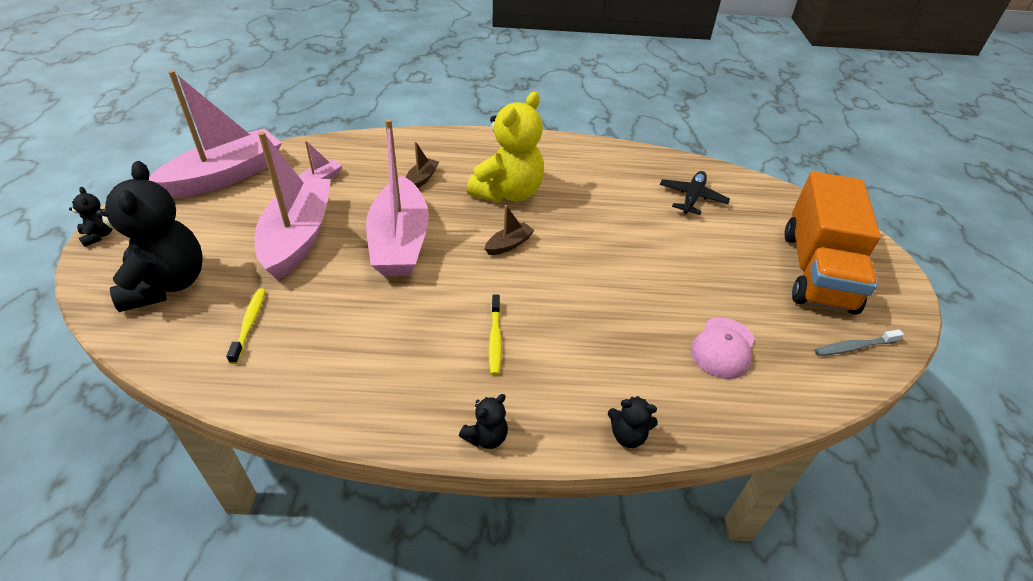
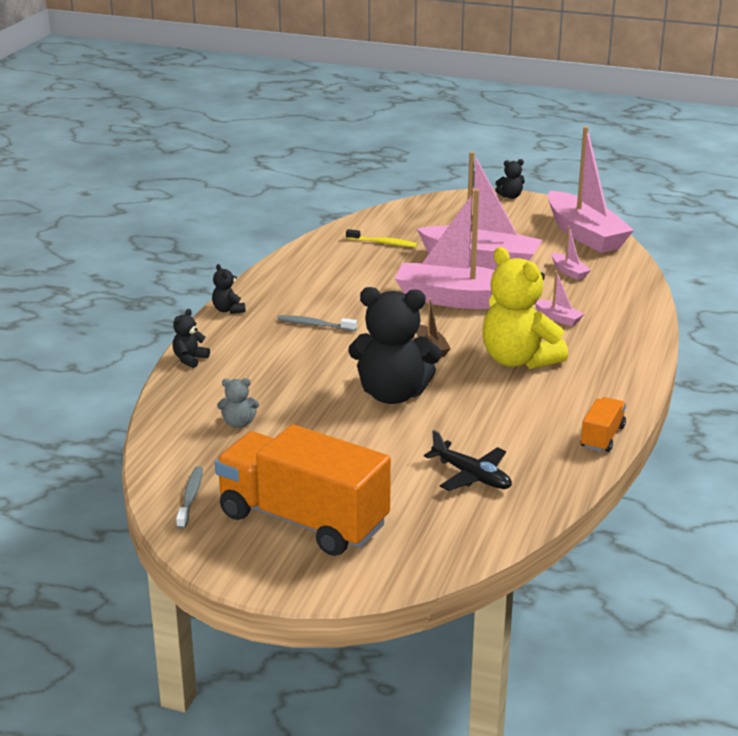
camera: 110 degrees right, 15 degrees down
black teddy bear [96,161,203,312] -> black teddy bear moved to [348,287,441,404]
brown boat [406,141,439,188] -> pink boat [535,271,584,326]
yellow toothbrush [488,295,502,375] -> grey toothbrush [277,315,357,331]
pink cap [691,317,755,379] -> grey teddy bear [217,378,259,428]
none -> orange truck [581,397,626,452]

